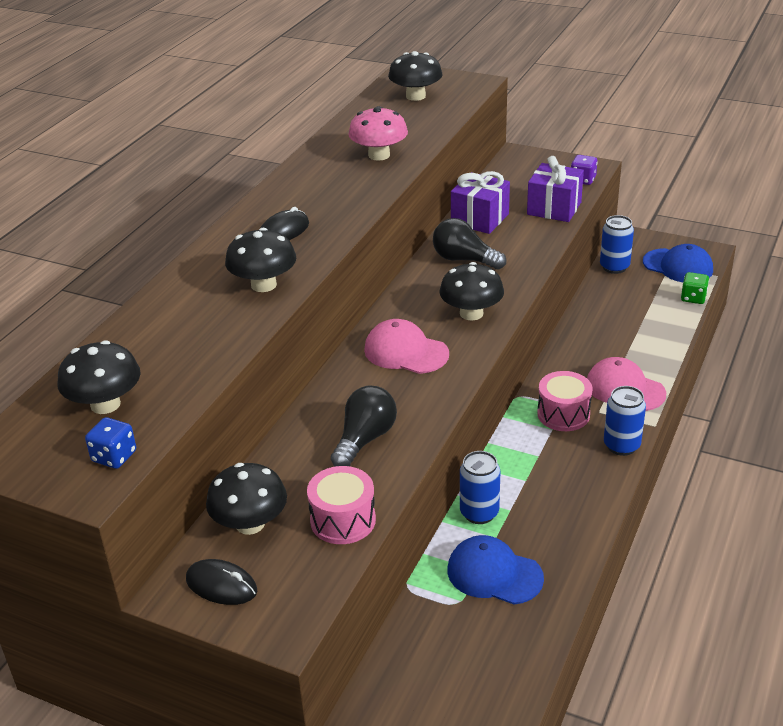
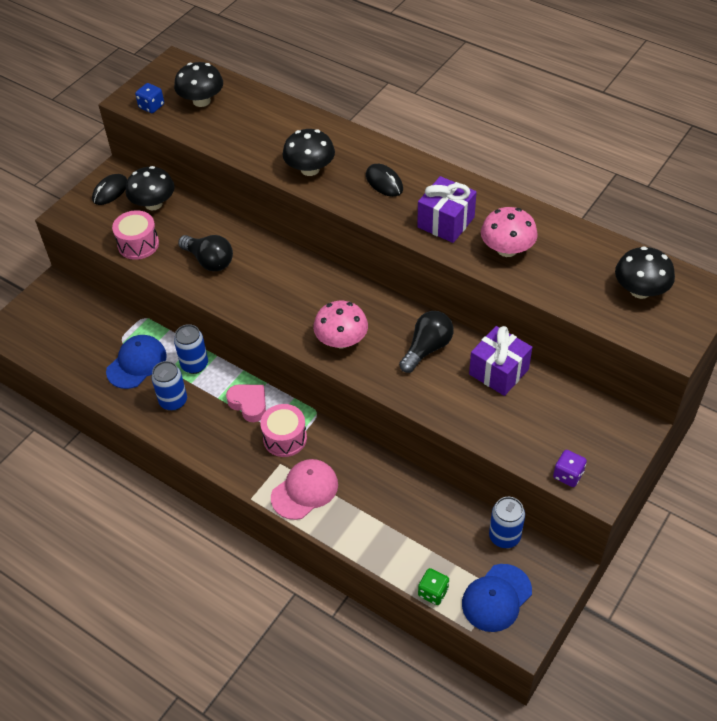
camera: 100 degrees right, 15 degrees up
pink cap [364,319,449,374] -> none
black mushroom [439,262,504,321] -> pink mushroom [313,301,368,348]
purple gift [527,156,584,222] -> purple gift moved to [417,176,477,243]
blue can [604,386,646,456] -> blue can moved to [151,361,187,411]
none -> pink heart [226,384,266,422]

